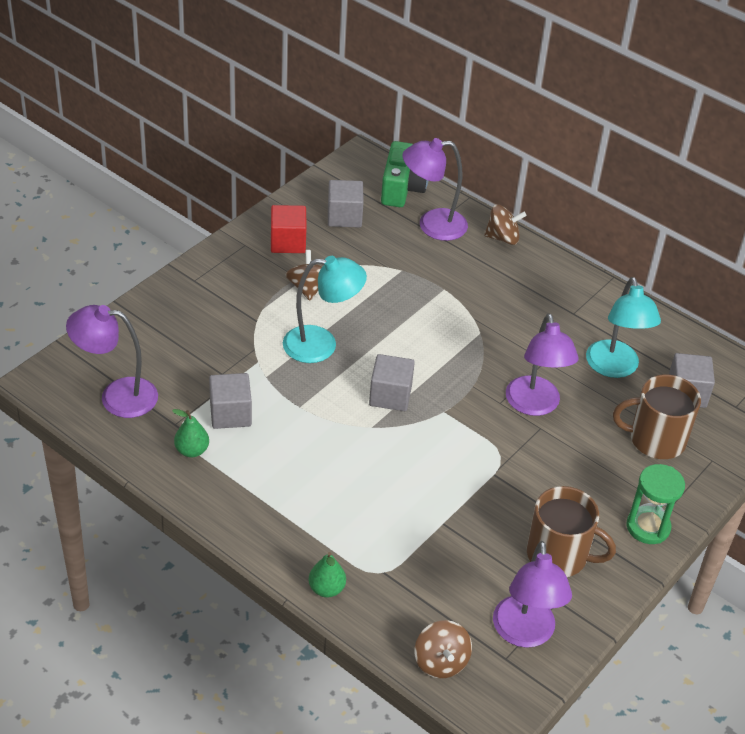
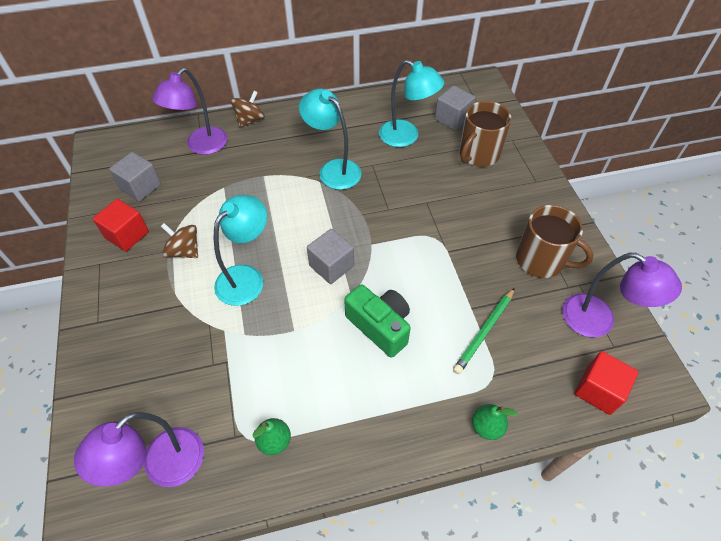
camera: 50 degrees left, 10 degrees up
grey cube [209,373,252,429] -> none
green camera [381,141,429,207] -> green camera moved to [344,284,411,358]
brown spinning top [415,620,472,678] -> red cube [575,351,639,415]
purple lamp [506,313,579,416] -> none
brown mug [527,486,616,577] -> brown mug turned 60 degrees clockwise [516,205,594,278]
green hourglass [626,464,685,544] -> none
none -> turquoise lamp [299,88,361,190]
none -> green pencil [453,288,515,374]

